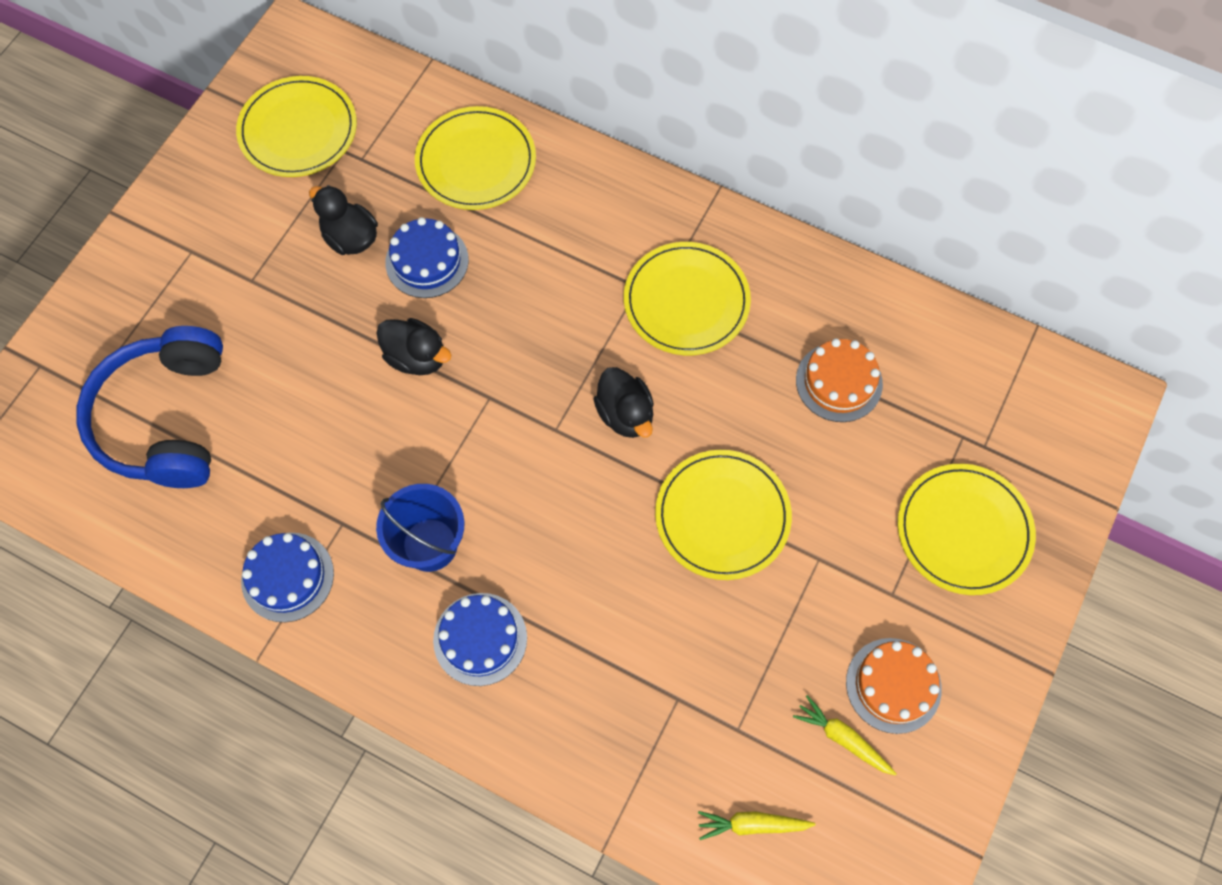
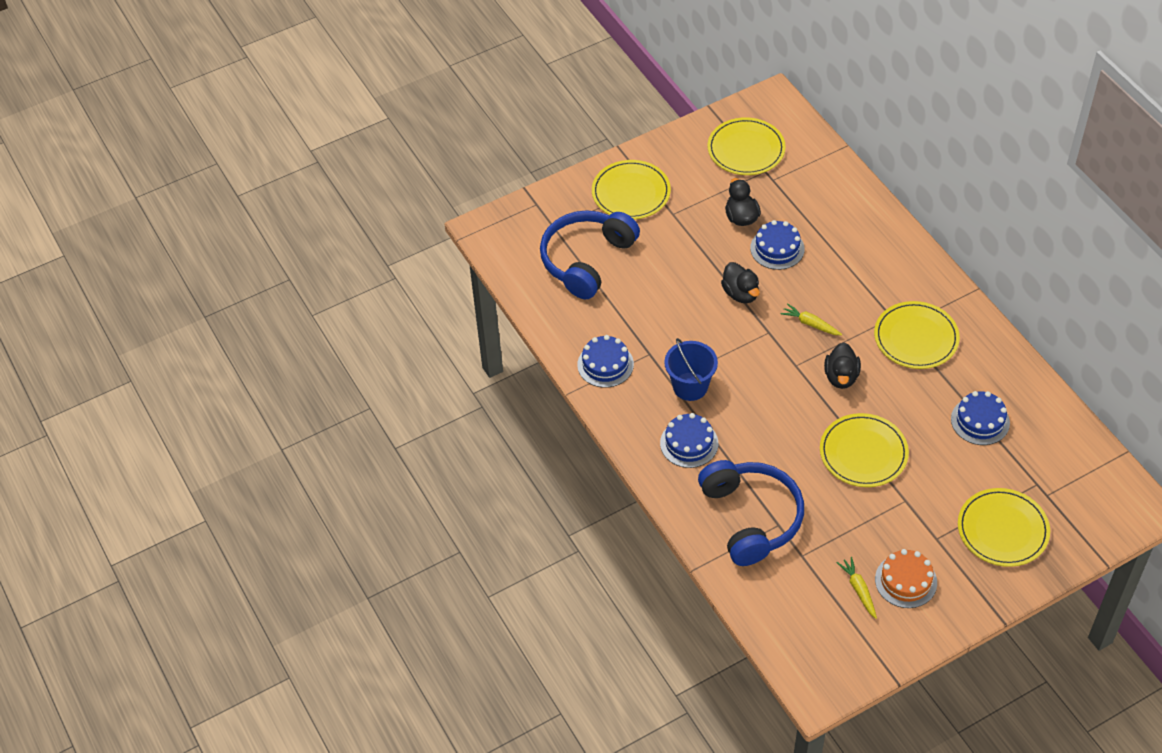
camera: 35 degrees right, 15 degrees down
yellow plate [415,106,536,210] -> yellow plate moved to [592,160,671,220]
yellow carrot [698,811,816,840] -> yellow carrot moved to [780,303,842,335]
orange cake [796,339,883,422] -> blue cake [951,391,1010,445]
none -> blue headphones [698,460,804,566]

